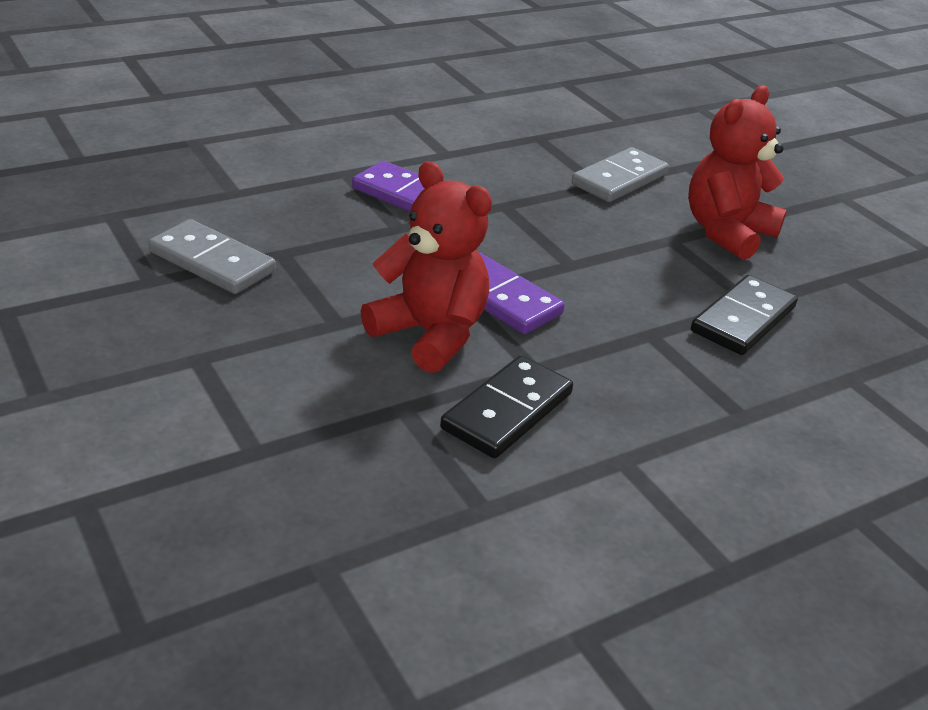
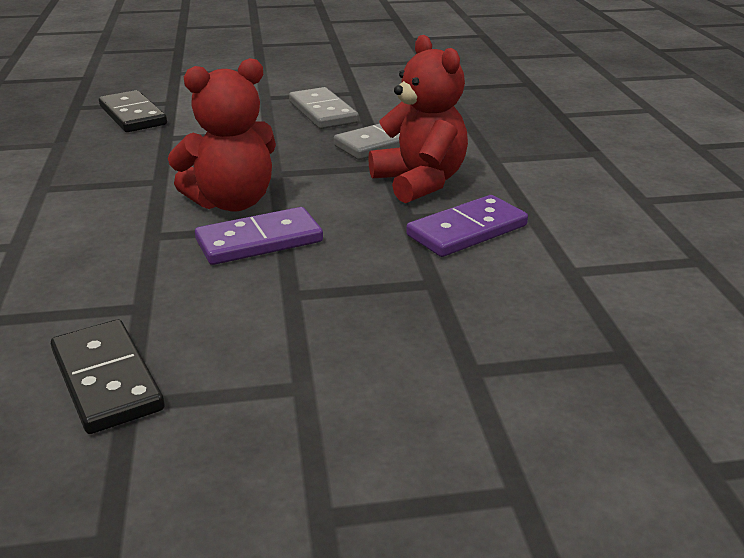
camera: 115 degrees right, 5 degrees down
black domino [440,355,573,458] -> black domino moved to [99,90,167,132]
grey domino [571,147,669,202] -> grey domino moved to [289,87,359,129]
red teddy bear [688,85,787,260] -> red teddy bear moved to [368,35,468,203]

